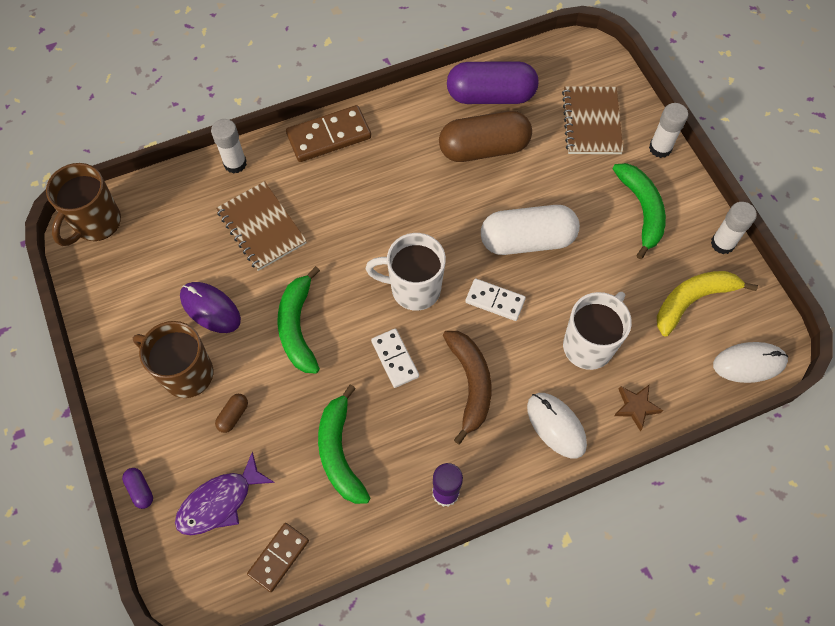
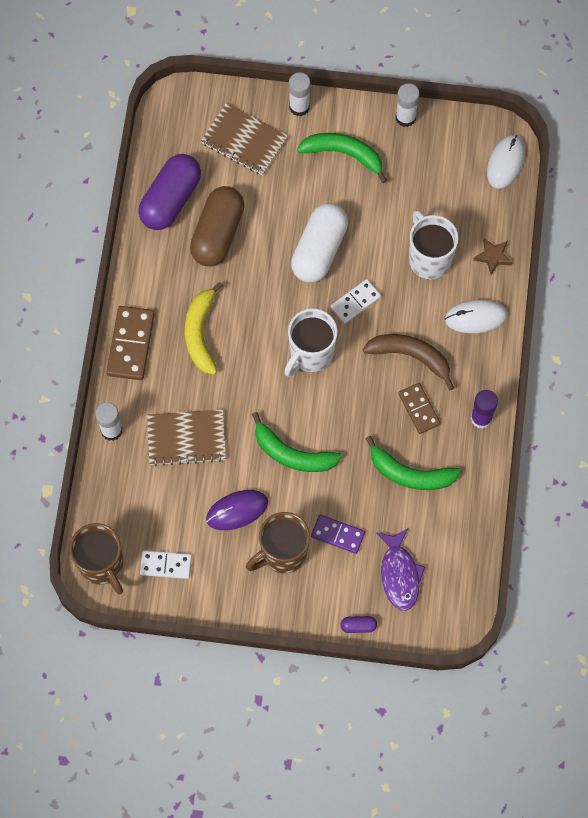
camera: 60 degrees left, 5 degrees up
brown capsule [215,394,248,433] -> purple domino [311,515,365,554]
brown domino [247,523,309,592] -> brown domino moved to [398,383,441,434]
white domino [371,328,419,388] -> white domino moved to [140,550,192,579]
yellow banana [657,271,758,336] -> yellow banana moved to [185,282,223,375]

